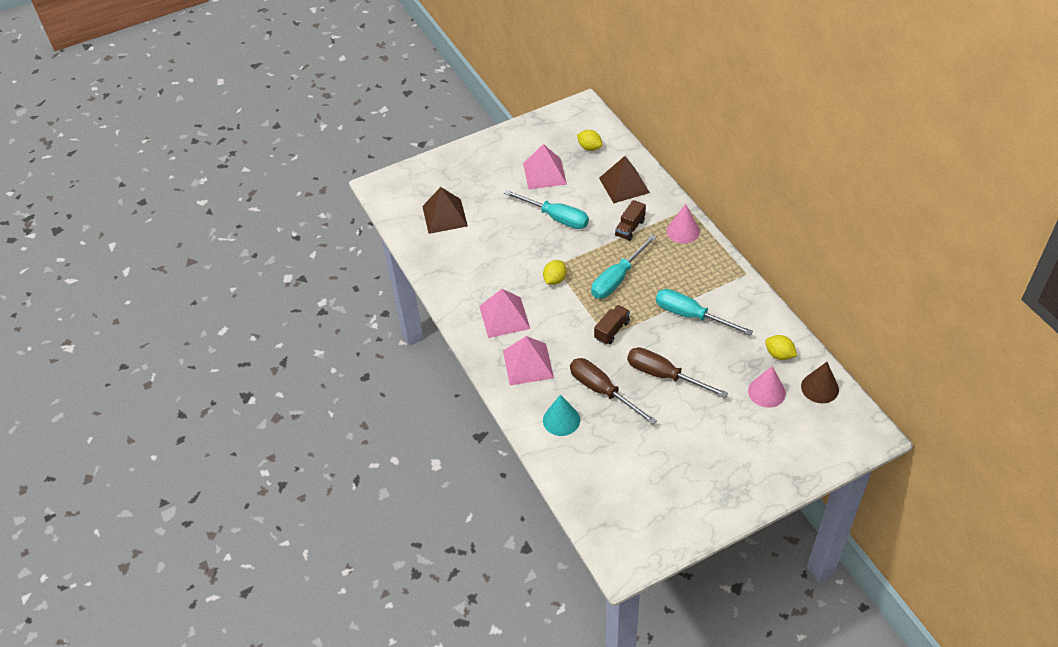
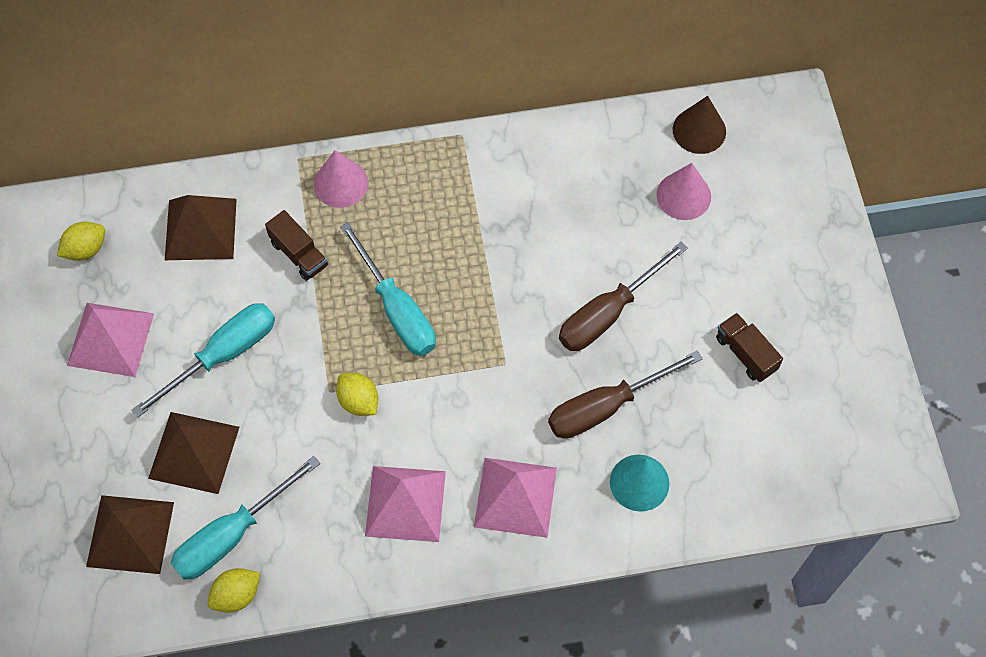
camera: 75 degrees left, 15 degrees up
brown truck [594,305,630,345] -> brown truck moved to [716,313,783,382]
turquoise screwdriver [656,289,753,336] -> turquoise screwdriver moved to [171,456,320,580]
yellow lemon [765,335,797,360] -> yellow lemon moved to [208,568,260,613]
none -> brown pyramid [148,412,239,494]

